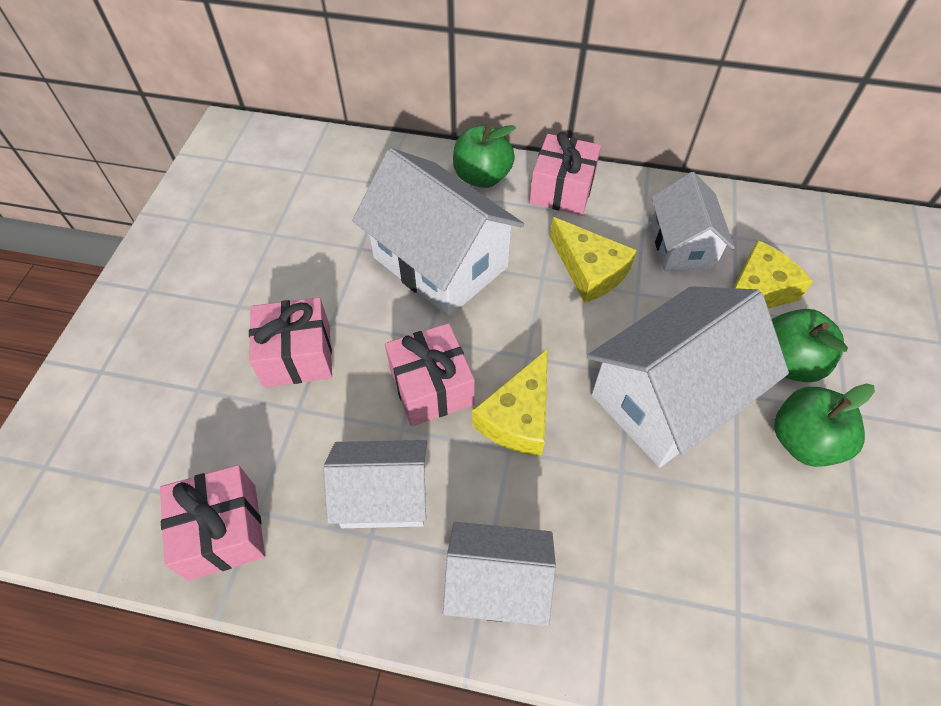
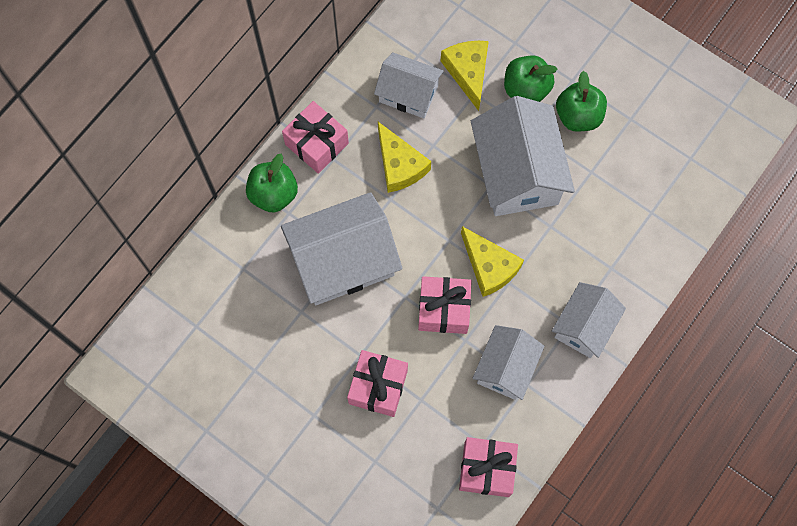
camera: 65 degrees left, 15 degrees up
yellow cheese [550,217,637,303] -> yellow cheese turned 75 degrees clockwise [378,122,431,193]

